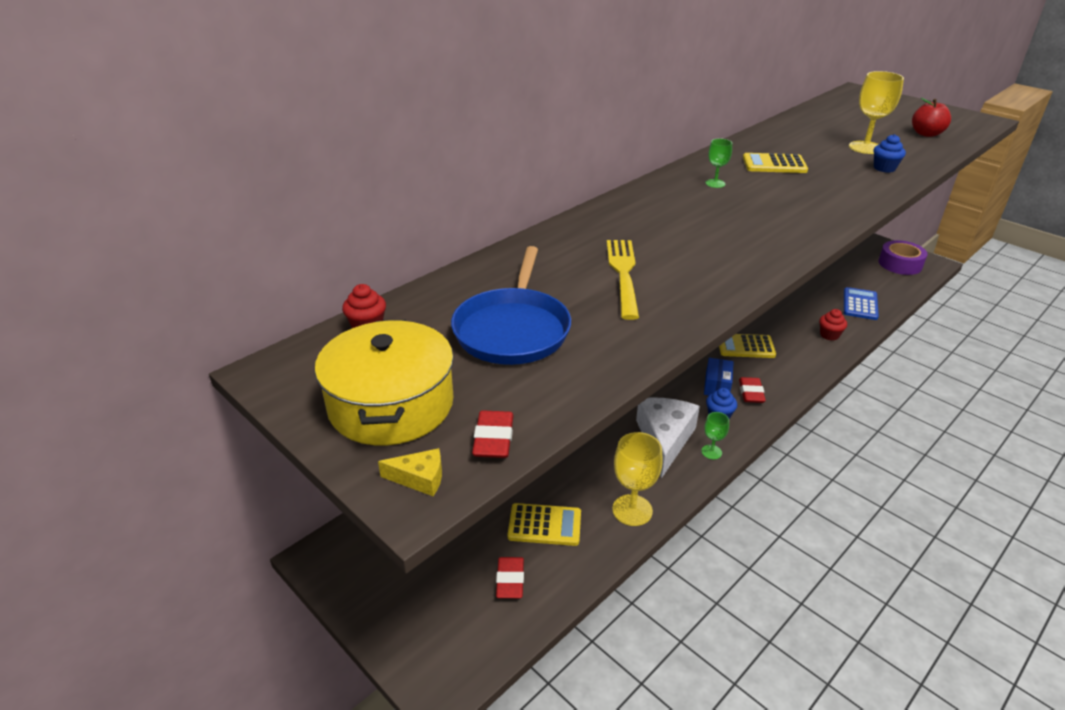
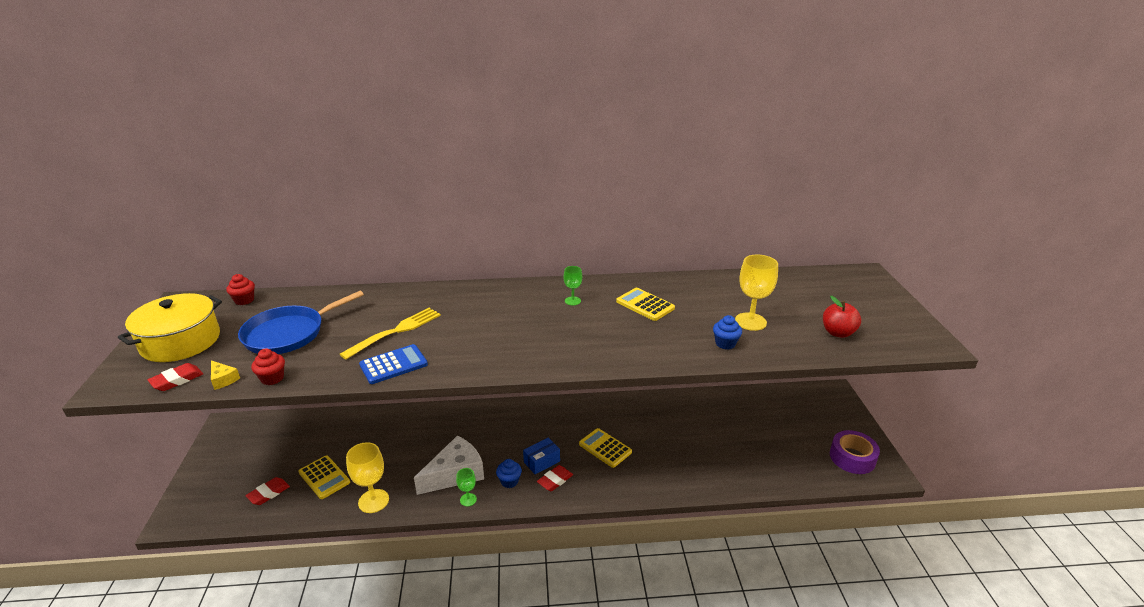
camera: 40 degrees right, 5 degrees down
yellow cheese [378,448,442,496] -> yellow cheese moved to [211,361,240,390]
red cupcake [819,309,847,341] -> red cupcake moved to [251,349,285,385]
blue calculator [844,287,879,320] -> blue calculator moved to [359,344,428,384]

